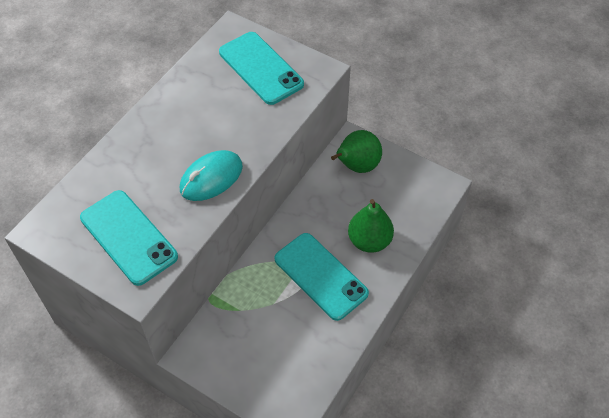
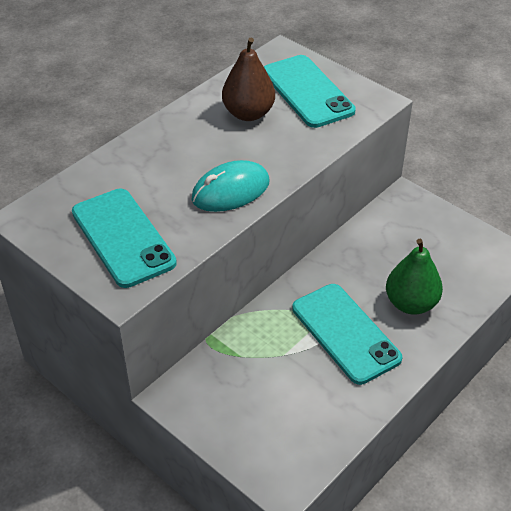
camera: 10 degrees right, 10 degrees down
green pear [331,130,382,173] -> none
none -> brown pear [222,38,275,121]

